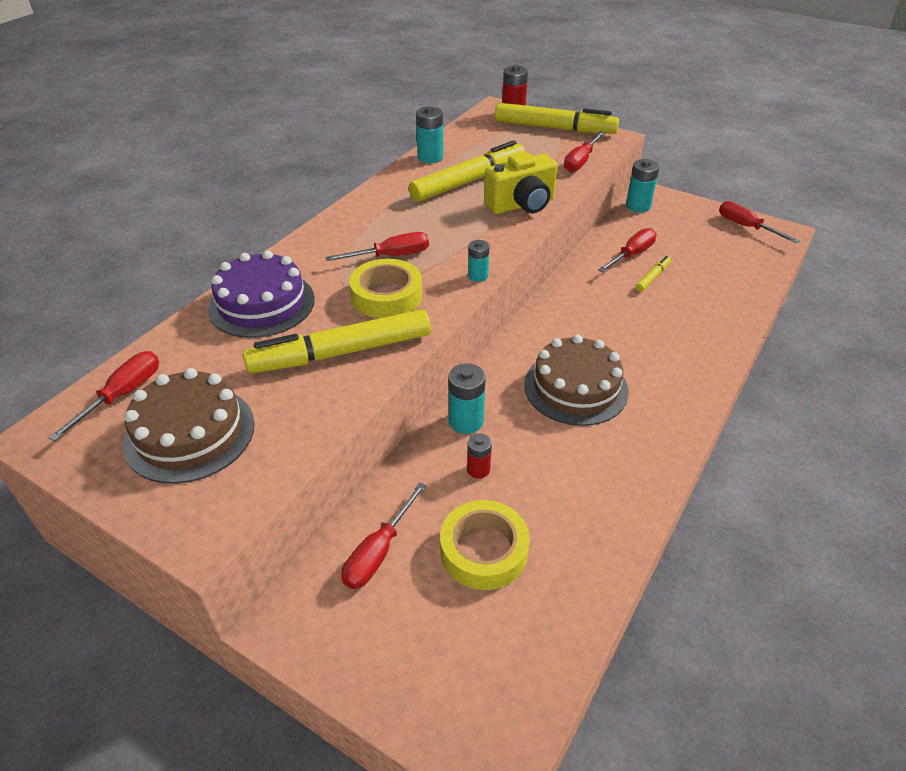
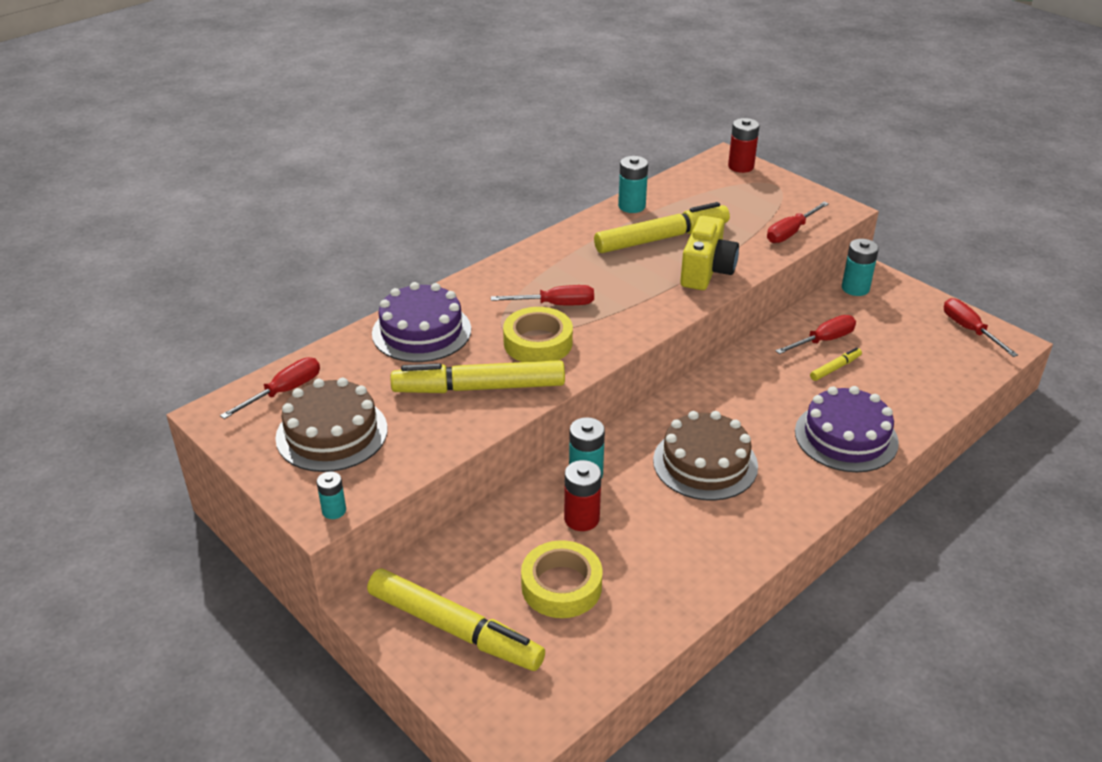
camera: 15 degrees right, 5 degrees down
red screwdriver [341,482,427,589] -> none
red battery [467,433,492,479] -> red battery [564,460,601,531], size x1.60
turquoise battery [468,240,489,282] -> turquoise battery moved to [317,471,346,519]
yellow camera [484,152,558,214] -> yellow camera turned 60 degrees counterclockwise [680,216,739,290]
yellow marker [495,103,619,134] -> yellow marker moved to [367,568,545,671]
none -> purple cake [795,386,899,472]

